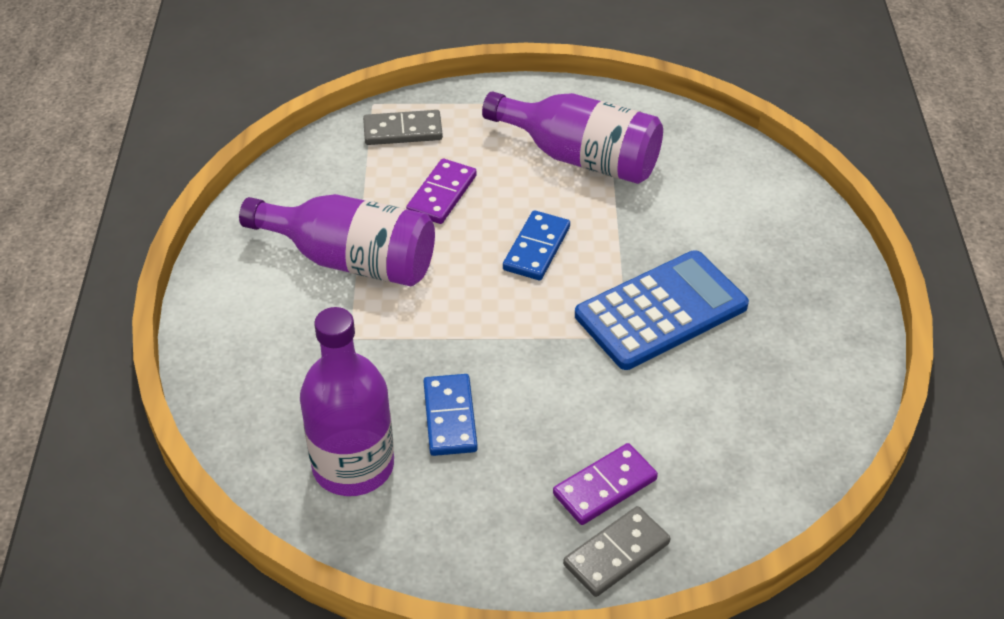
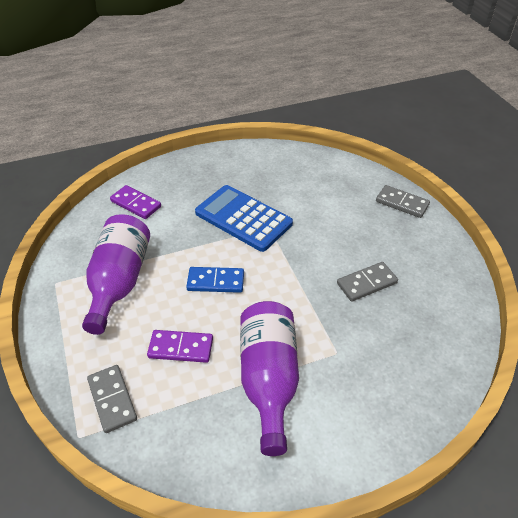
camera: 110 degrees left, 0 degrees up
purple bottle [300,307,394,496] -> none
blue domino [424,374,478,456] -> grey domino [337,262,398,302]
purple domino [553,443,658,525] -> purple domino moved to [110,185,161,219]

